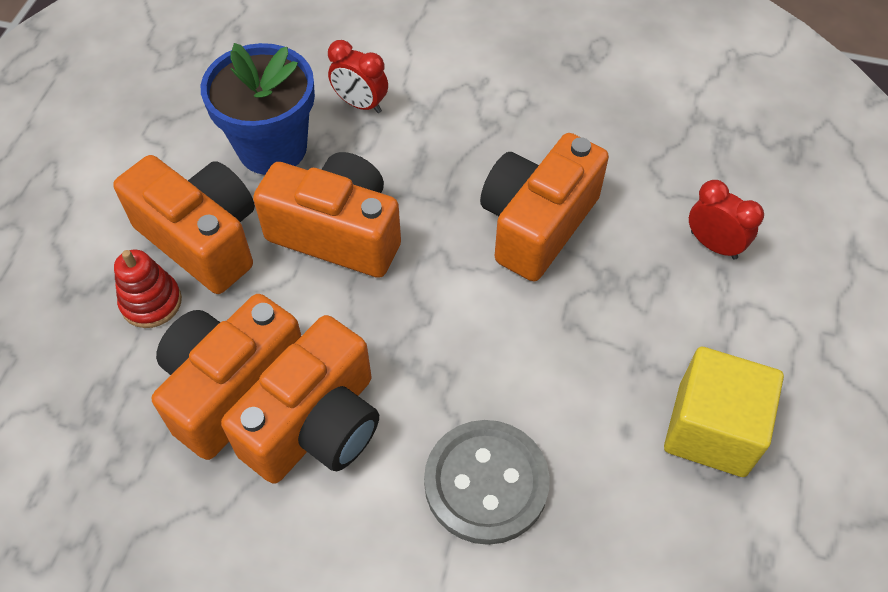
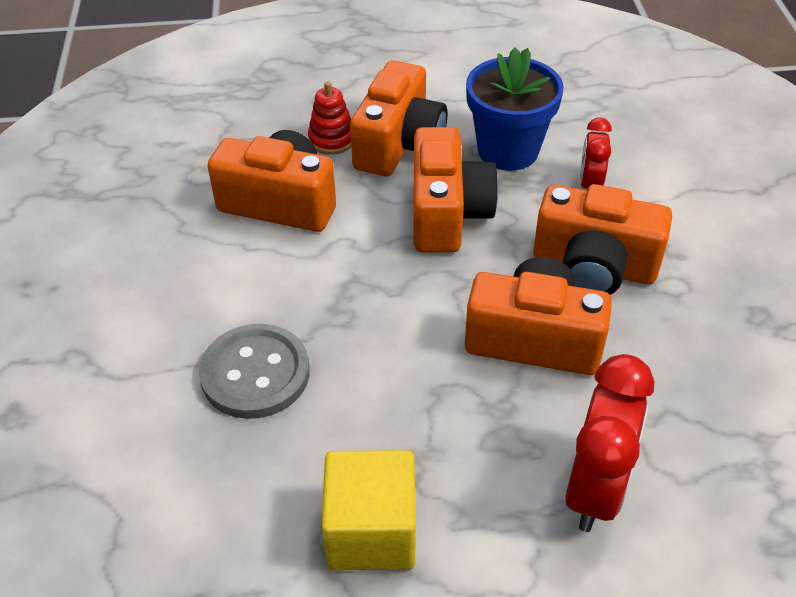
camera: 70 degrees right, 10 degrees down
orange camera [221,315,379,484] -> orange camera moved to [533,184,672,295]
red clock [689,180,764,260] -> red clock [565,354,654,532], size x1.73

